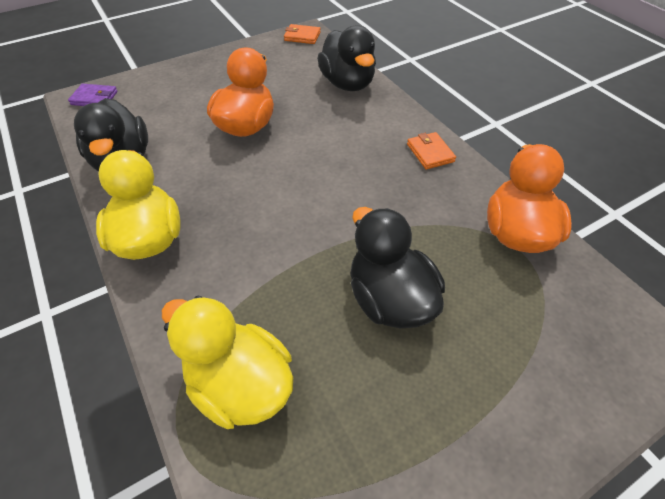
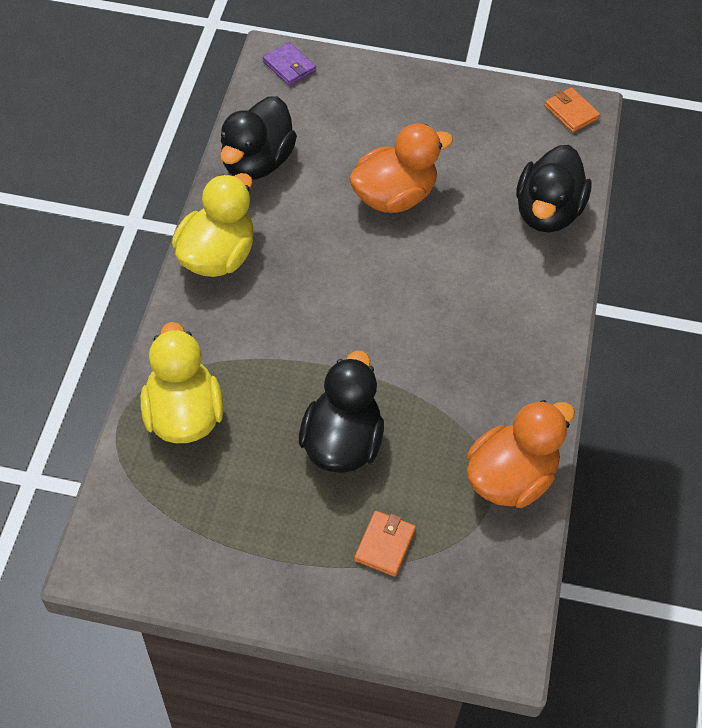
camera: 40 degrees right, 5 degrees up
orange wallet [407,132,456,170] -> orange wallet moved to [354,511,416,577]

